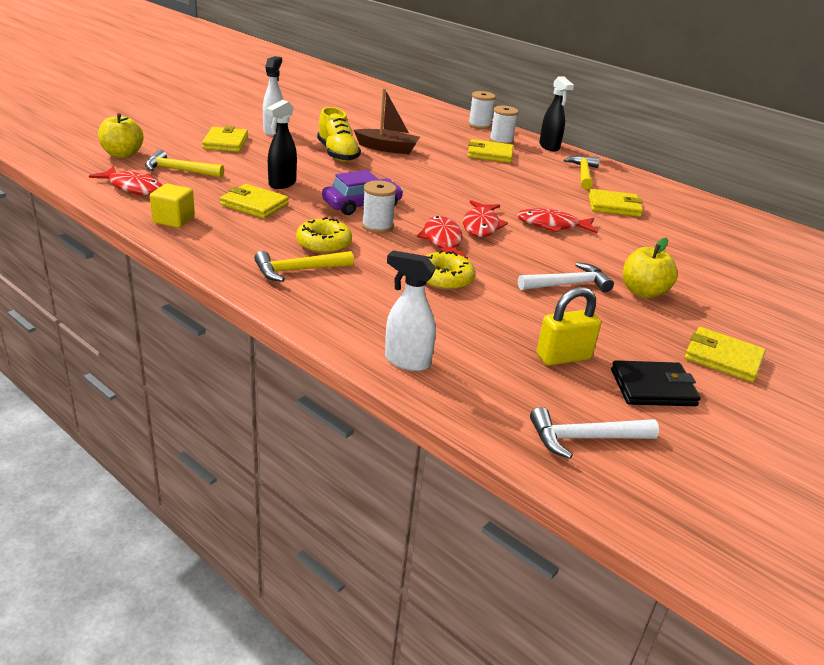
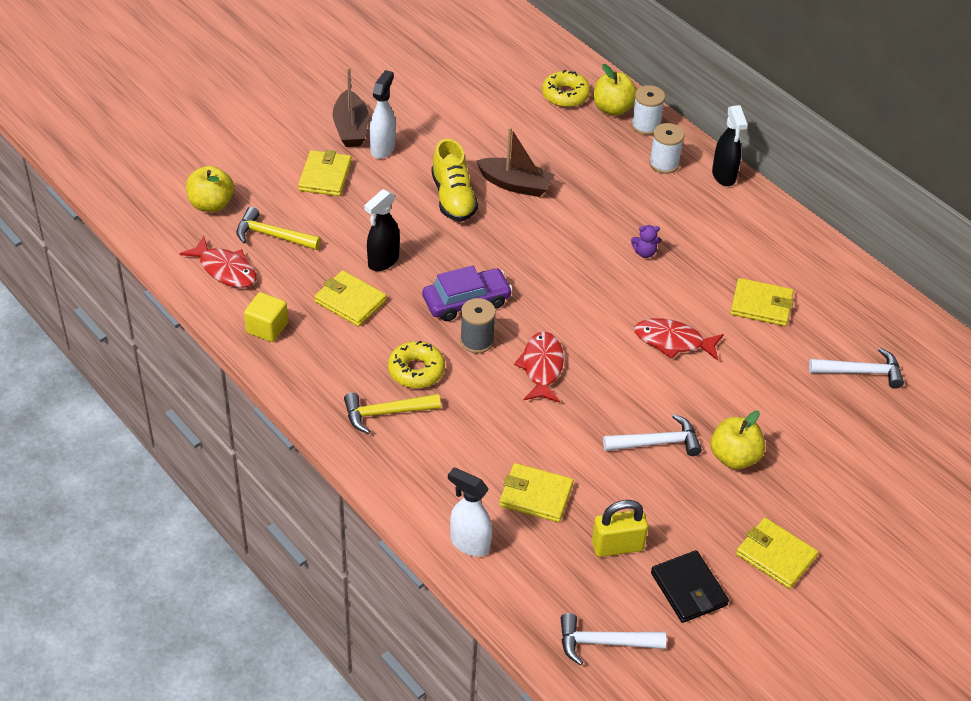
camera: 10 degrees right, 15 degrees up
white spool [362,180,397,233] -> grey spool [460,298,496,354]
yellow donut [426,250,475,290] -> yellow donut moved to [542,70,590,107]
red fish [463,200,508,237] -> none
yellow wallet [468,139,513,163] -> yellow wallet moved to [499,463,574,522]
yellow hammer [563,155,600,189] -> none
black wallet [611,360,701,406] -> black wallet turned 60 degrees clockwise [651,550,729,623]
none -> brown boat [333,67,369,147]
none -> yellow apple [593,64,637,116]
none -> purple teddy bear [631,225,661,258]
none -> white hammer [809,348,904,389]

